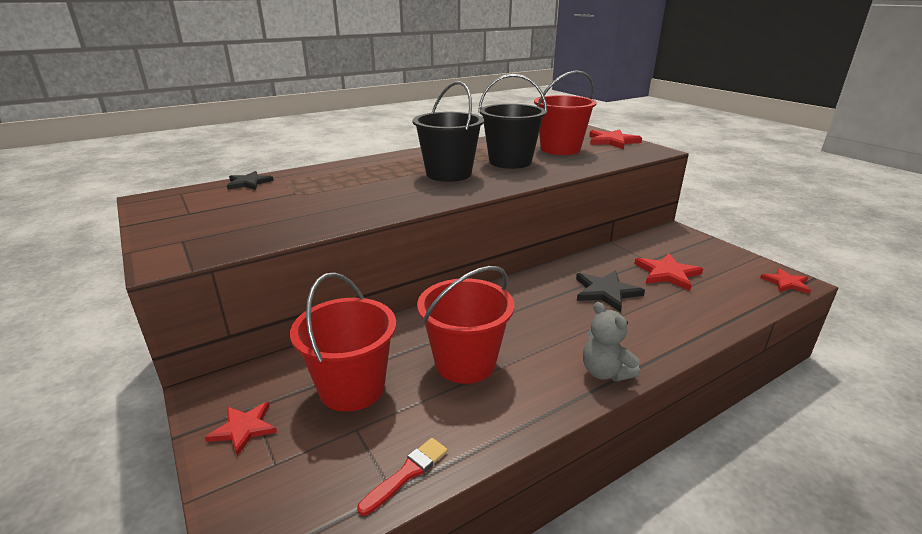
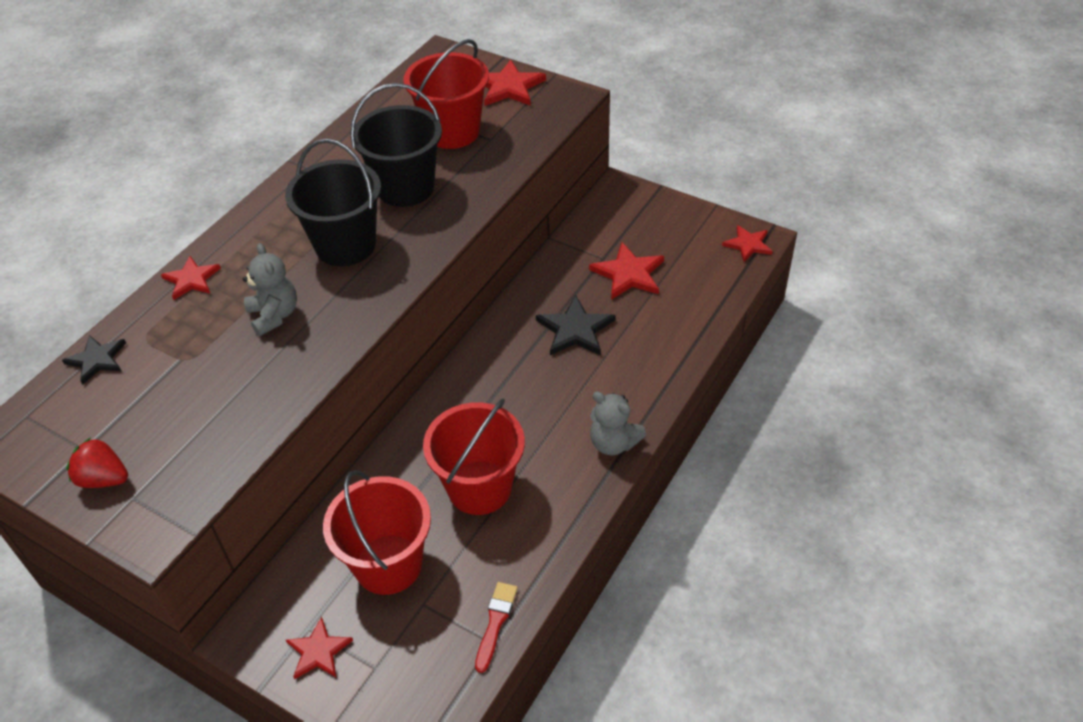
camera: 25 degrees left, 20 degrees up
none -> red strawberry [66,437,128,488]
none -> red star [161,256,221,300]
none -> grey teddy bear [243,243,297,336]

